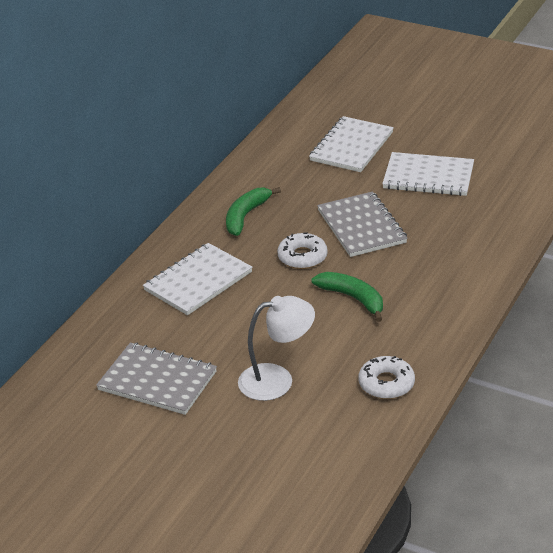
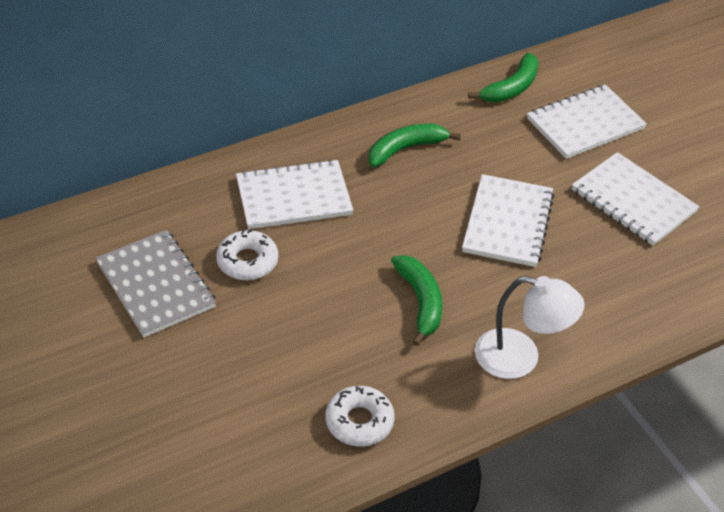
camera: 30 degrees right, 10 degrees up
white lamp [238,296,315,401] -> white lamp moved to [475,276,585,379]
white donut [277,233,328,269] -> white donut moved to [216,230,278,280]
grey notebook [317,191,407,257] -> white notebook [462,174,554,267]
none -> green banana [468,53,539,102]

